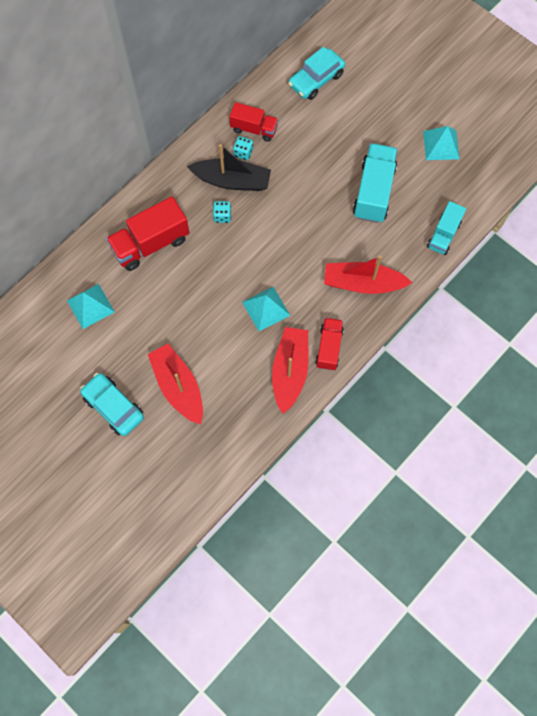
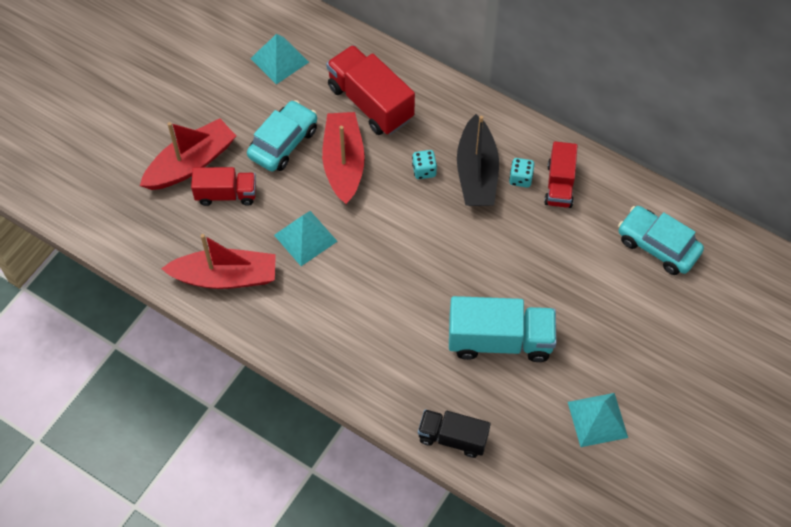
camera: 80 degrees right, 10 degrees down
turquoise car [80,373,144,436] -> turquoise car moved to [247,100,317,171]
red truck [315,318,344,370] -> red truck moved to [191,167,256,206]
red boat [324,256,412,294] -> red boat moved to [322,112,365,204]
turquoise truck [427,201,466,255] -> black truck [418,409,491,458]

